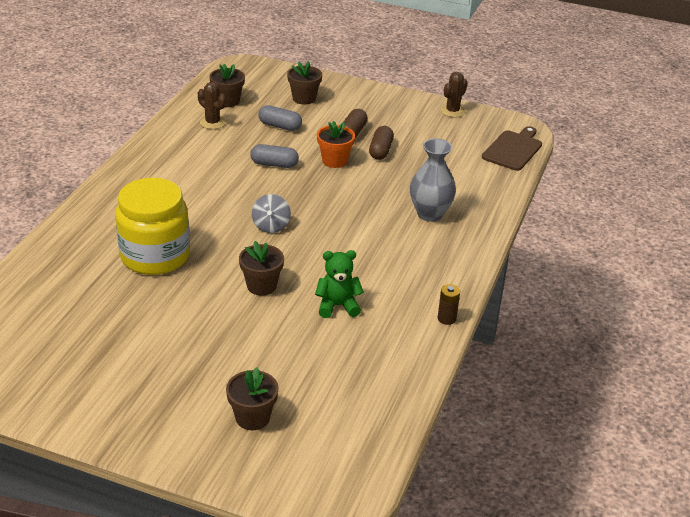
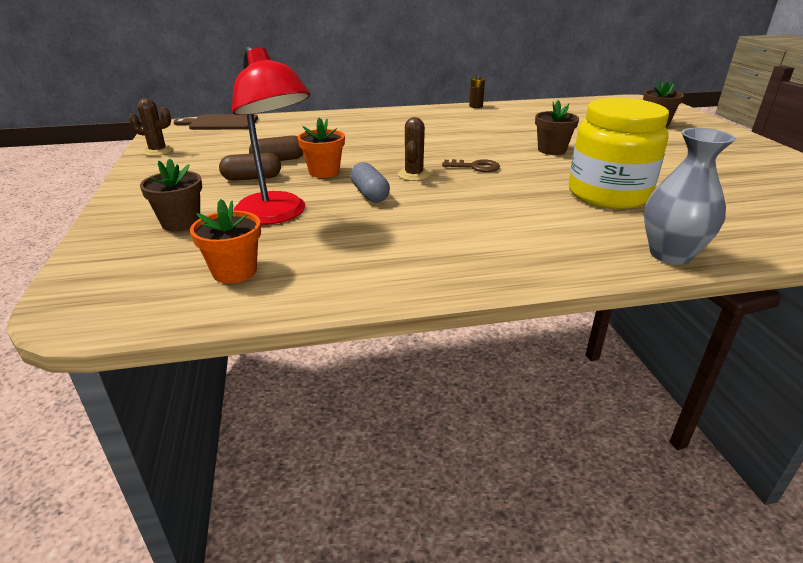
camera: 120 degrees left, 5 degrees down
brown cactus [198,82,226,129] -> brown cactus moved to [398,117,430,181]
brown flower pot [209,64,245,107] -> orange flower pot [190,199,261,284]
grey spinning top [252,194,291,233] -> brown key [442,159,500,172]
grey capsule [258,105,302,131] -> red lamp [232,47,310,225]
green teddy bear [315,250,364,318] -> none
grey vase [410,138,456,222] -> grey vase moved to [644,128,736,265]

